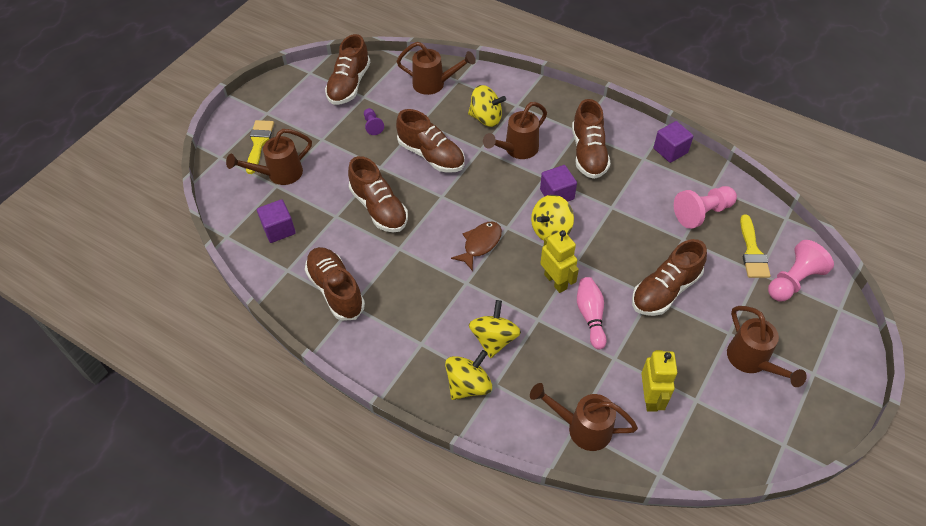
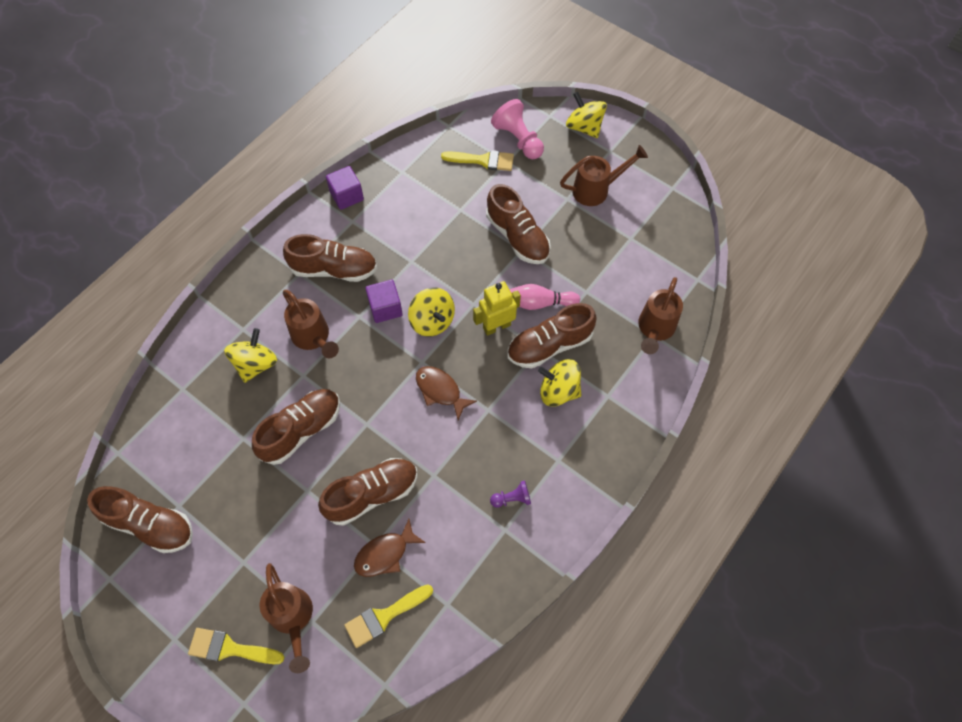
camera: 85 degrees left, 10 degrees up
purple cube [257,199,296,243] -> yellow brush [344,584,433,648]
brown shoe [305,247,365,321] -> brown shoe moved to [508,303,597,368]
purple pawn [364,108,384,135] -> purple pawn moved to [490,481,531,508]
brown watering can [396,42,476,95] -> none
yellow spinning top [445,350,492,400] -> yellow spinning top moved to [566,92,607,138]
yellow robot [641,350,677,412] -> none
pink pawn [674,186,737,229] -> none
none -> brown fish [354,519,426,577]

